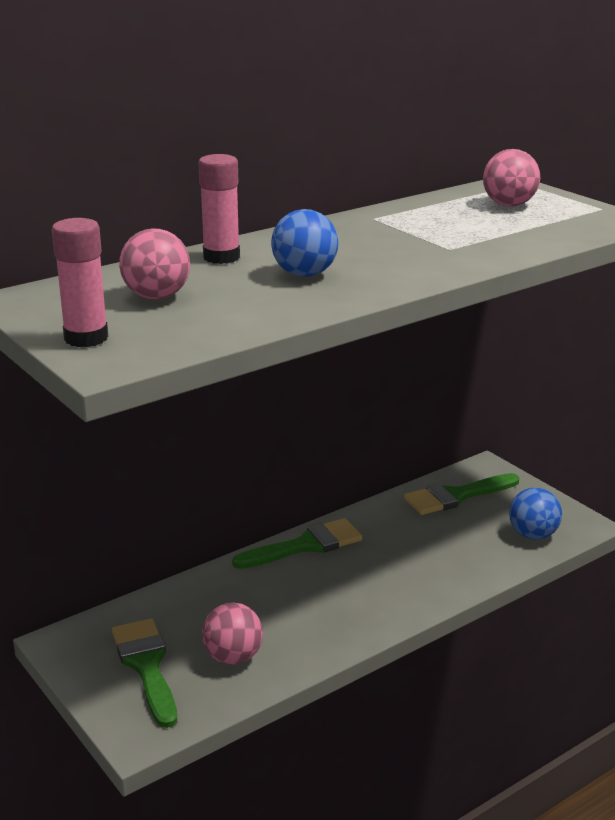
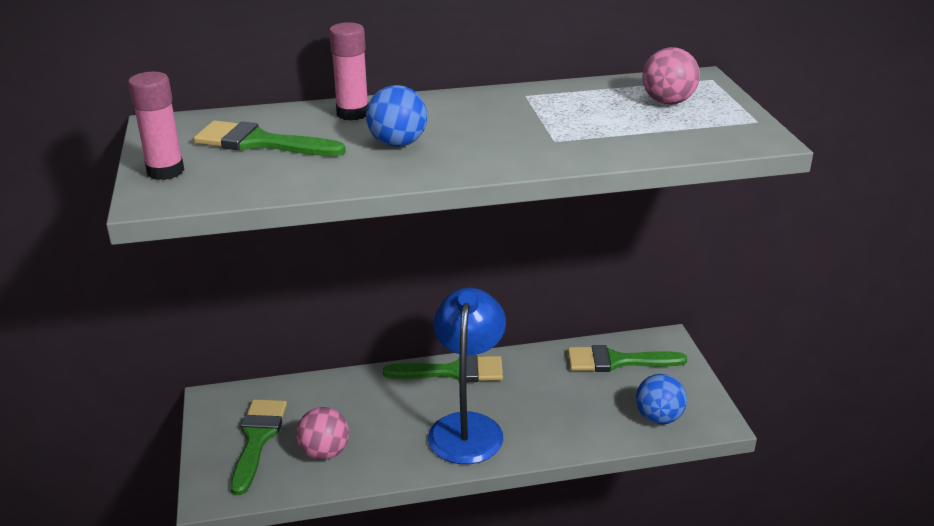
camera: 25 degrees right, 5 degrees up
pink ball [119,228,190,299] -> green brush [193,120,346,156]
none -> blue lamp [428,288,506,464]

